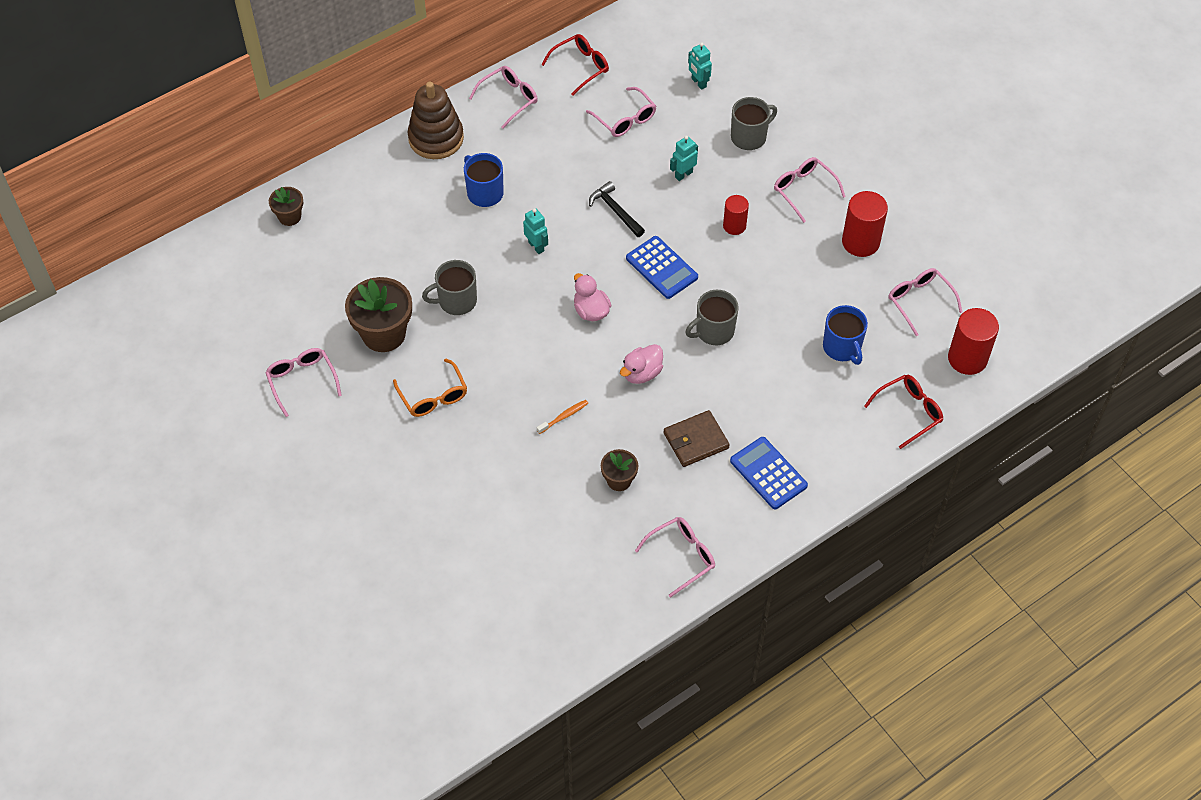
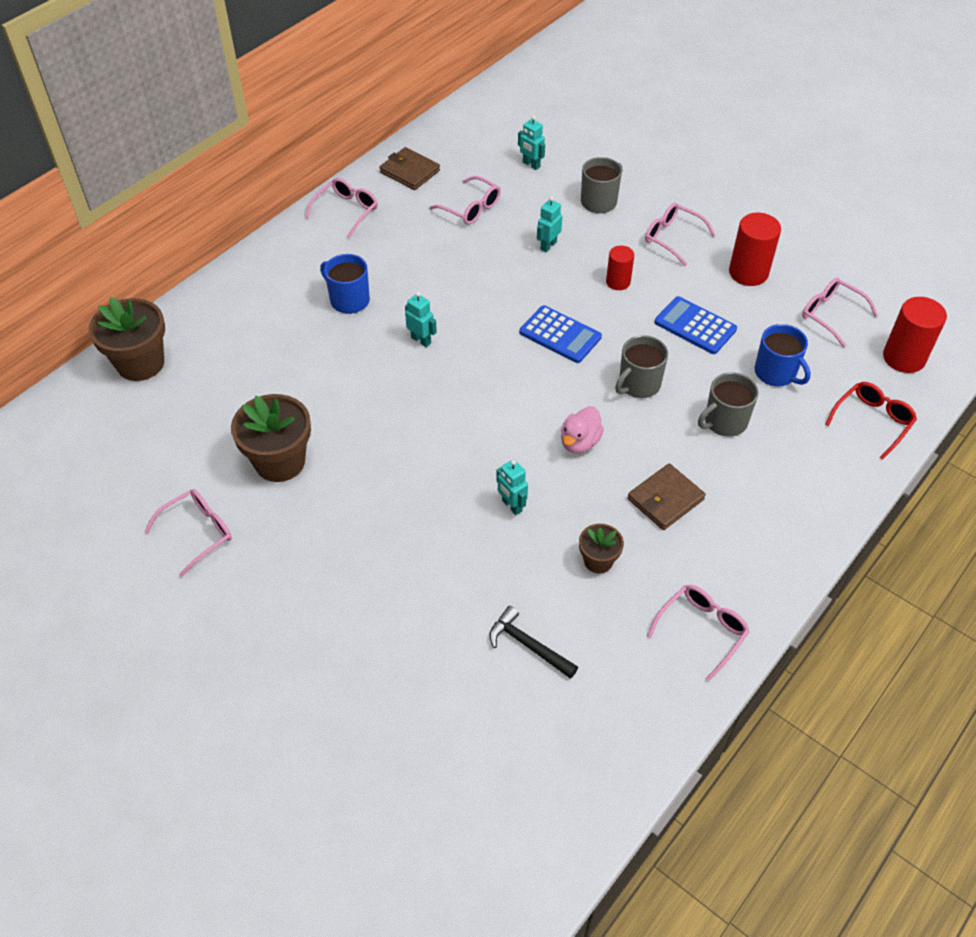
camera: 15 degrees left, 5 degrees down
pink glasses [265,348,342,417] -> pink glasses turned 90 degrees clockwise [144,489,232,577]
brown flower pot [269,187,303,226] -> brown flower pot [89,297,165,381], size x1.84
orange glasses [393,359,467,417] -> none
brown stacking toy [408,82,464,159] -> none
grey mug [422,260,477,315] -> grey mug moved to [698,372,759,437]
orange toothbrush [537,400,588,434] -> turquoise robot [496,459,528,515]
red glasses [541,34,609,96] -> brown wallet [379,147,440,190]
pink duck [574,273,611,321] -> none
black hammer [589,181,645,237] -> black hammer moved to [489,606,578,679]
blue calculator [730,437,808,509] -> blue calculator moved to [655,296,737,354]

